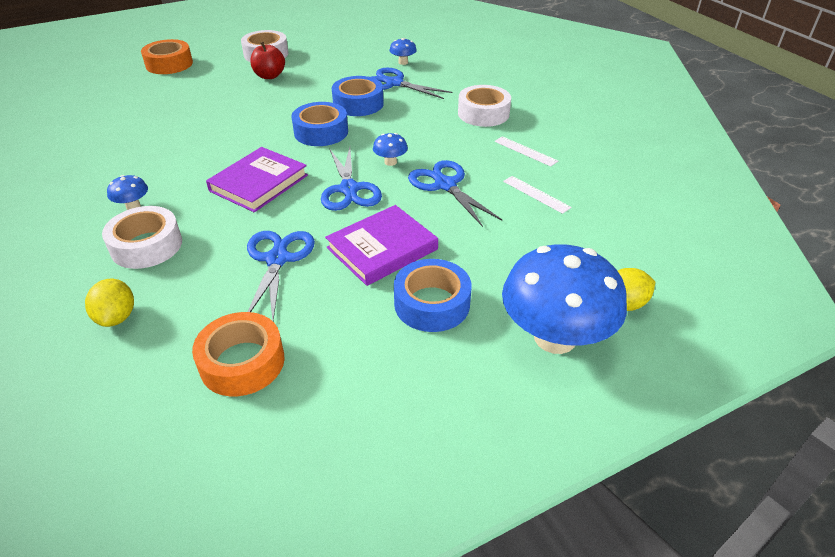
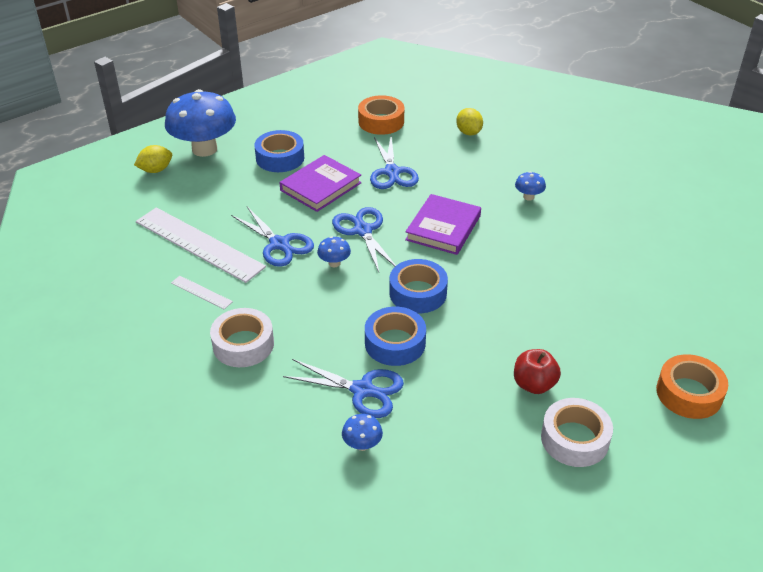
camera: 170 degrees right, 0 degrees up
white tape [102,206,182,269] -> none
white ruler [503,176,572,214] -> white ruler [136,207,266,283], size x2.33

